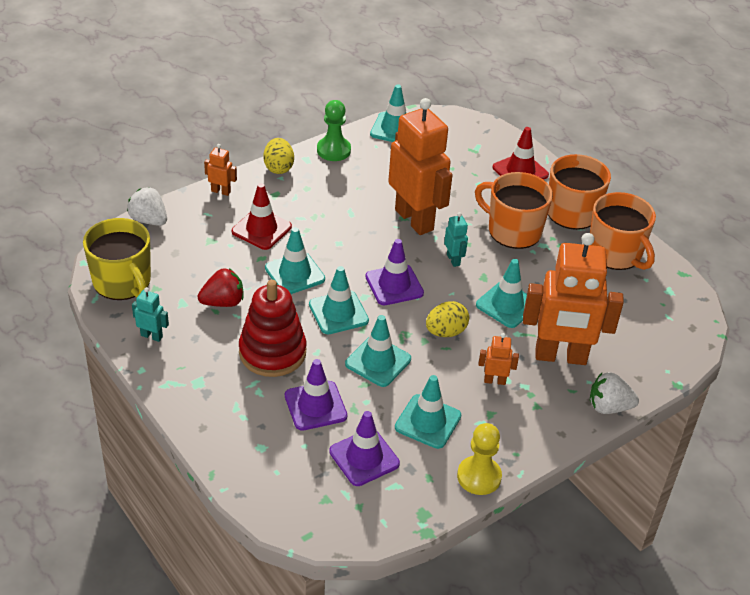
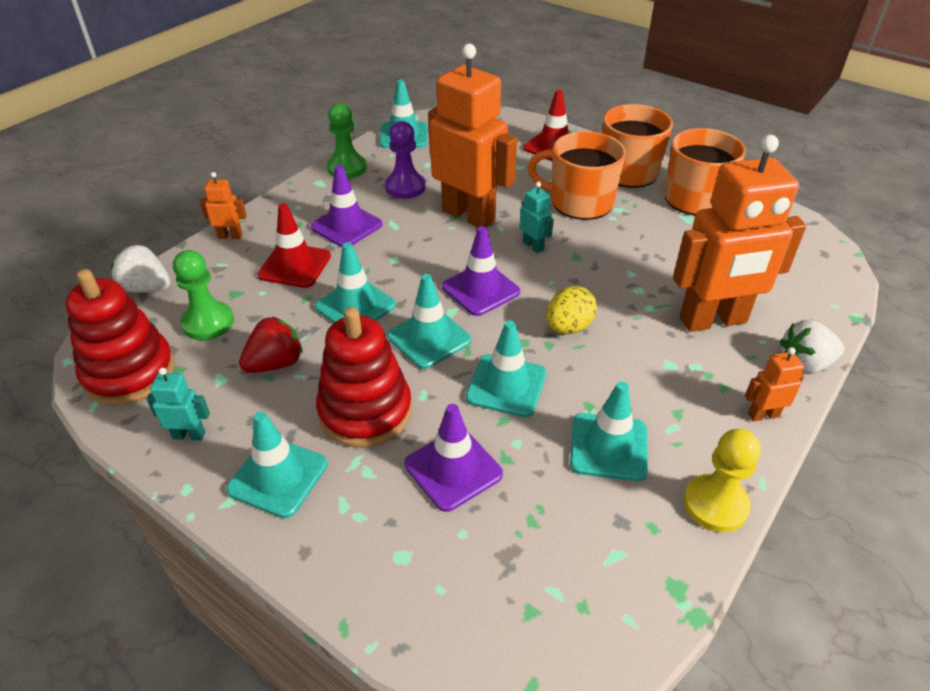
camera: 15 degrees left, 0 degrees up
yellow mug [83,218,151,300] -> red stacking toy [65,269,175,405]
yellow egg [263,138,294,174] -> none
purple traffic cone [329,411,400,486] -> purple traffic cone moved to [311,165,382,247]
turquoise traffic cone [476,259,527,328] -> turquoise traffic cone moved to [226,412,328,518]
orange robot [479,333,519,385] -> orange robot moved to [745,347,804,422]
none -> green pawn [173,250,234,340]
none -> purple pawn [385,121,426,199]

